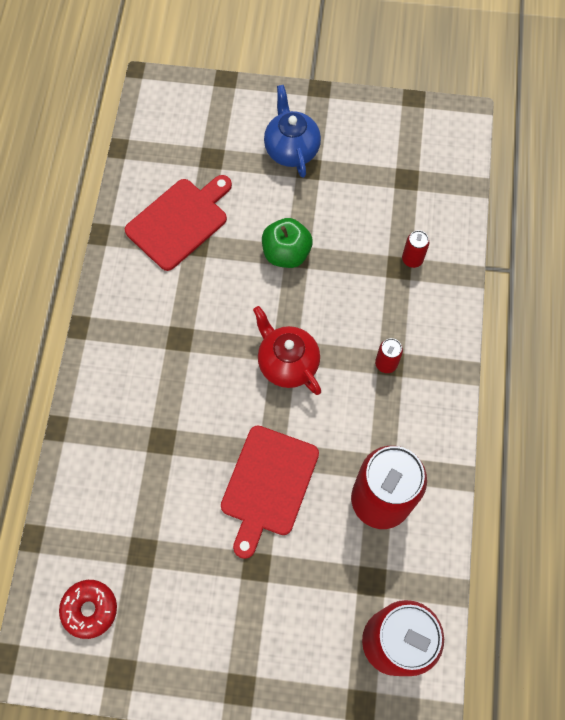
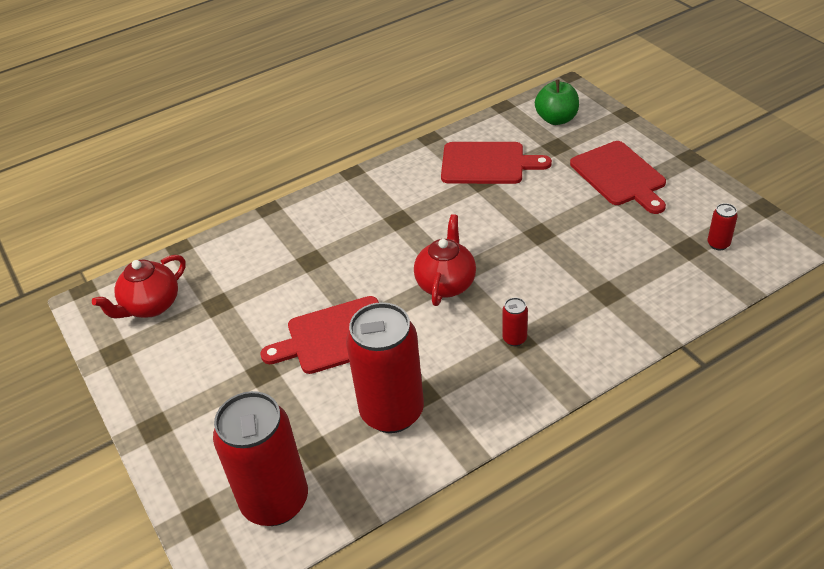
camera: 55 degrees right, 25 degrees down
red donut [59,580,117,639] -> red teapot [92,255,186,318]
green apple [262,218,313,268] -> green apple moved to [535,80,579,125]
blue teapot [264,85,321,178] -> red cutting board [570,141,666,214]
red can [402,230,429,268] -> red can moved to [707,203,738,250]

